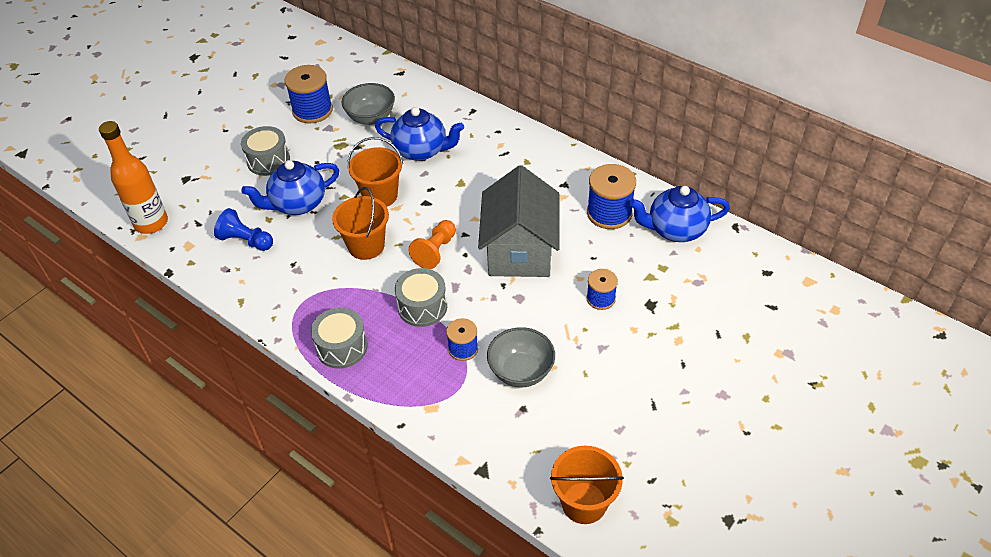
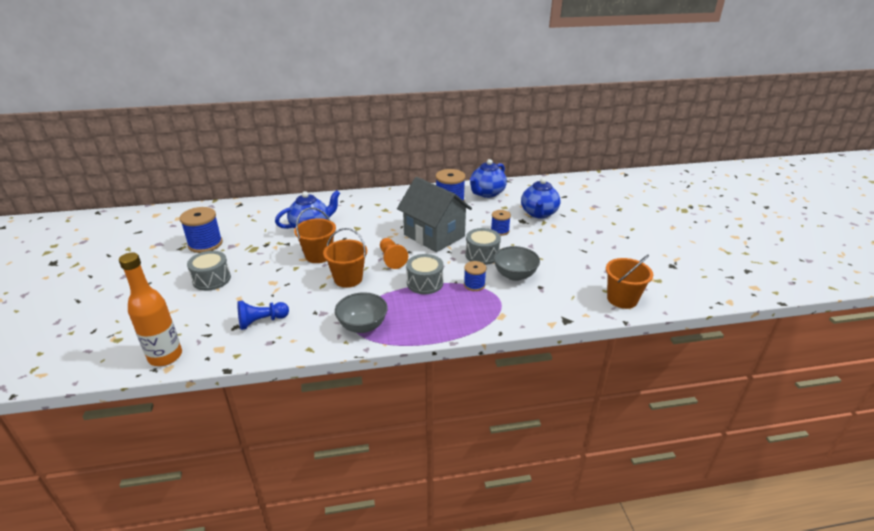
camera: 50 degrees left, 15 degrees down
blue teapot [241,160,340,215] -> blue teapot moved to [521,178,561,219]
grey drum [311,307,368,369] -> grey drum moved to [465,228,501,265]
grey bowl [342,83,395,125] -> grey bowl moved to [335,292,388,333]

